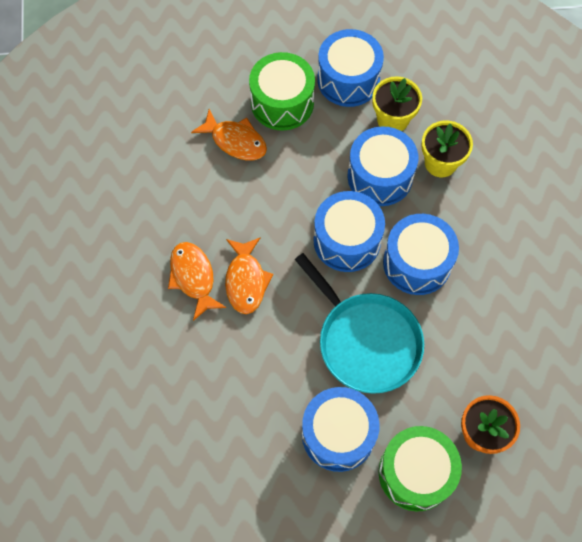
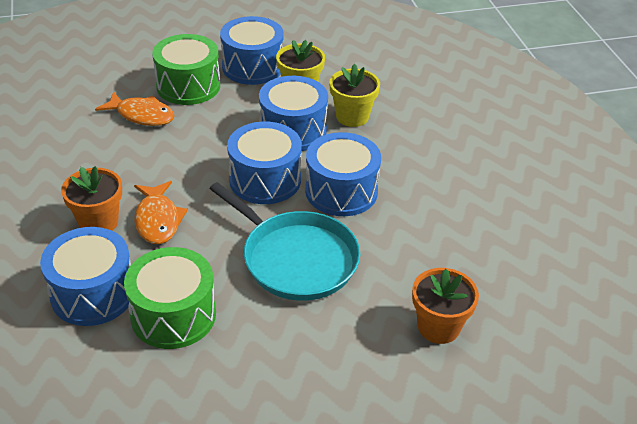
camera: 10 degrees left, 25 degrees down
orange fish [168,242,226,321] -> orange flower pot [61,166,122,231]
blue drum [302,387,379,472] -> blue drum moved to [40,227,131,326]
green drum [378,426,462,512] -> green drum moved to [124,247,216,349]

